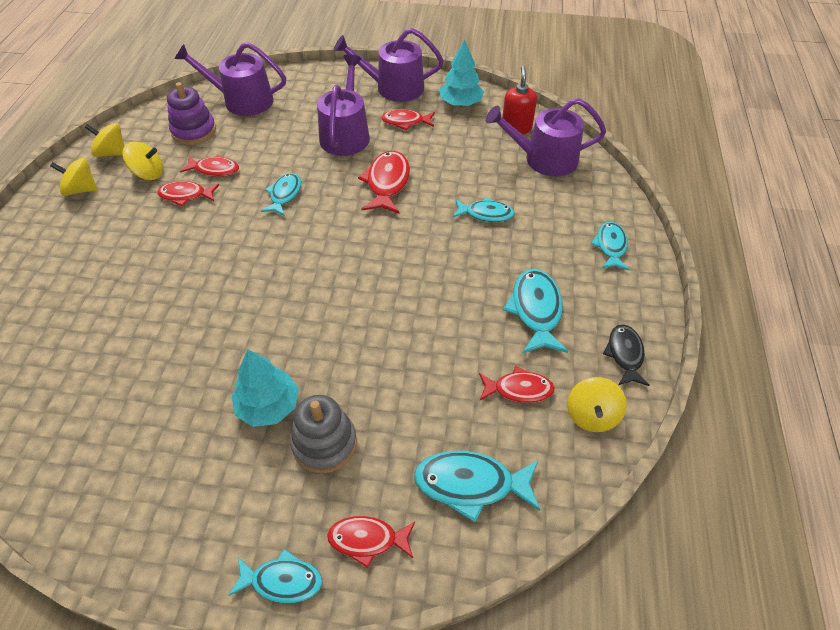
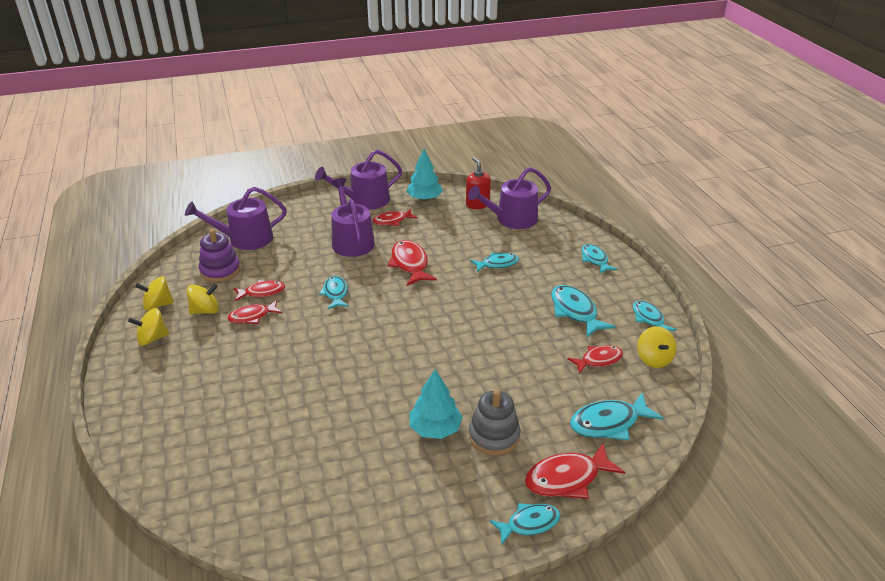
camera: 25 degrees left, 15 degrees down
red fish [327,516,415,568] -> red fish [525,443,625,499], size x1.51
black fish [603,324,650,386] -> turquoise fish [633,301,677,331]

